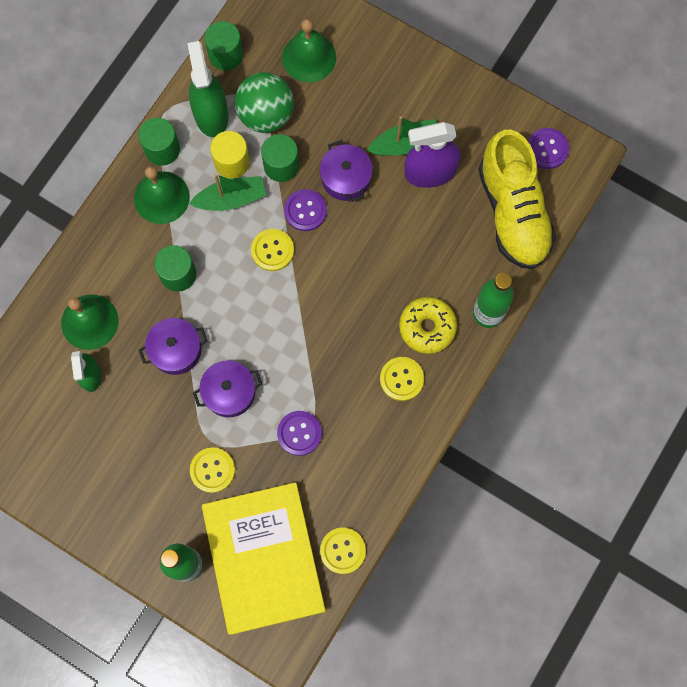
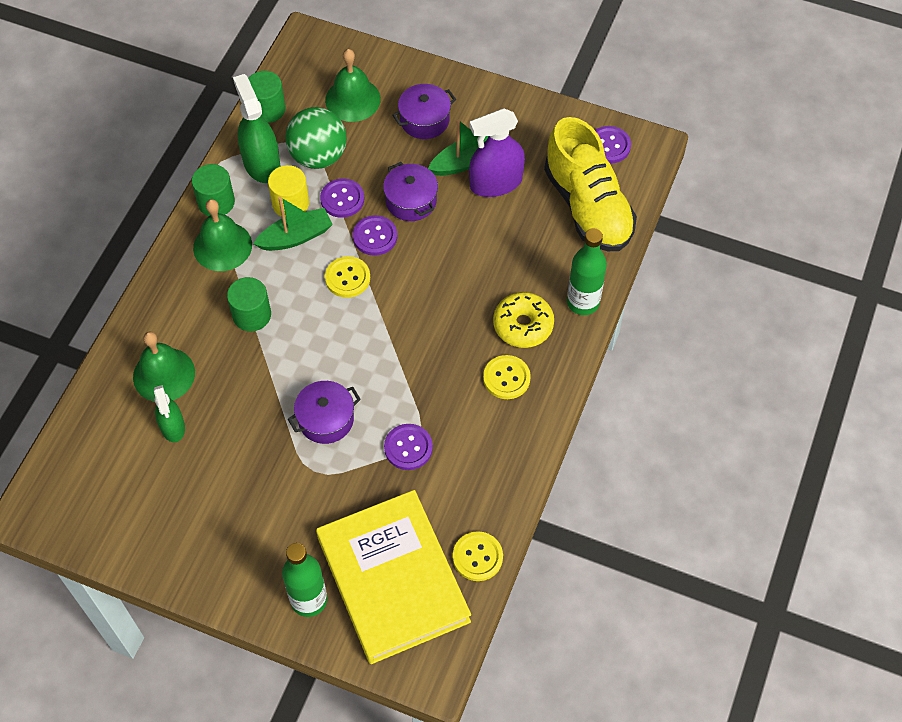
camera: 10 degrees left, 15 degrees down
purple pot [139,318,208,375] -> purple pot moved to [392,84,456,139]
yellow button [190,447,235,493] -> none
green cylinder [261,134,299,182] -> purple button [320,179,364,218]

